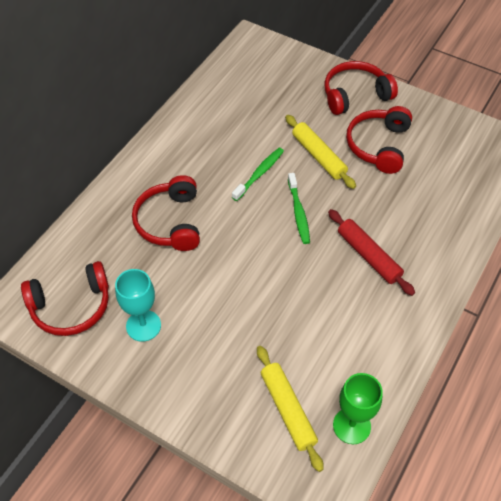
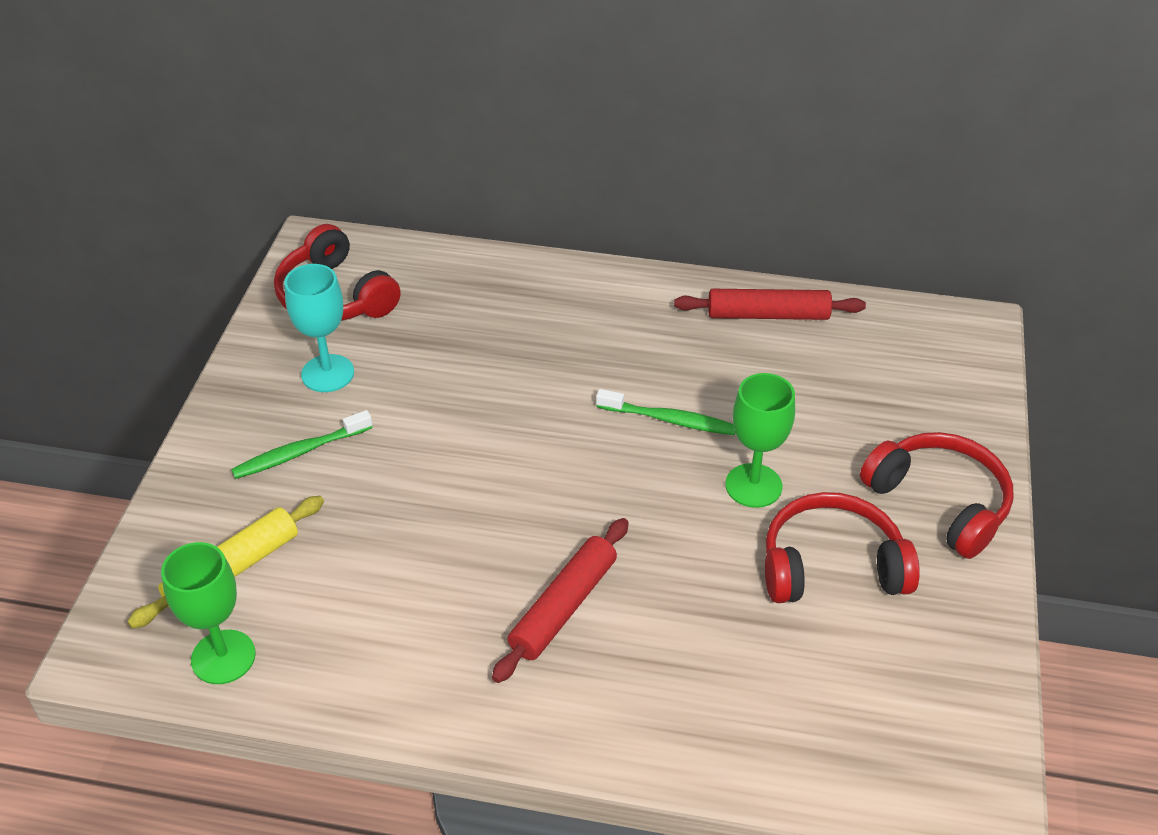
camera: 70 degrees right, 10 degrees down
red headphones [132,175,200,251] -> none
yellow rolling pin [285,115,356,189] -> green goblet [725,373,795,508]
green toothbrush [288,173,310,244] -> green toothbrush moved to [231,410,373,479]
none -> red rolling pin [674,289,866,320]

